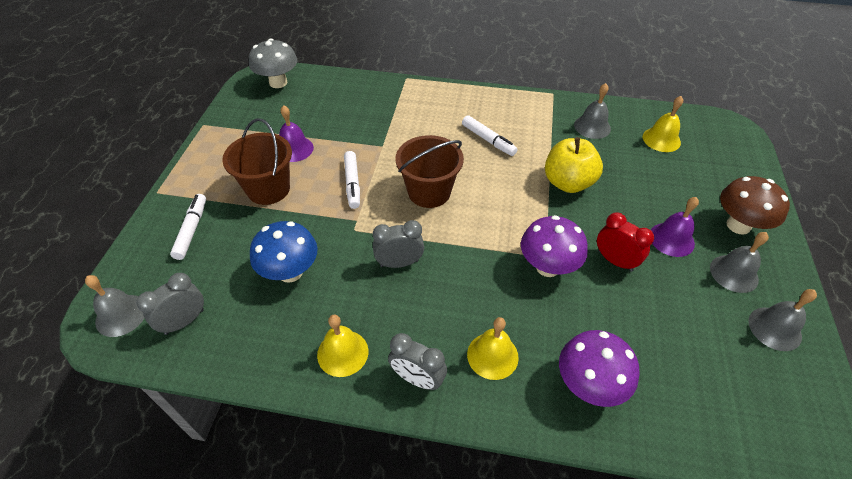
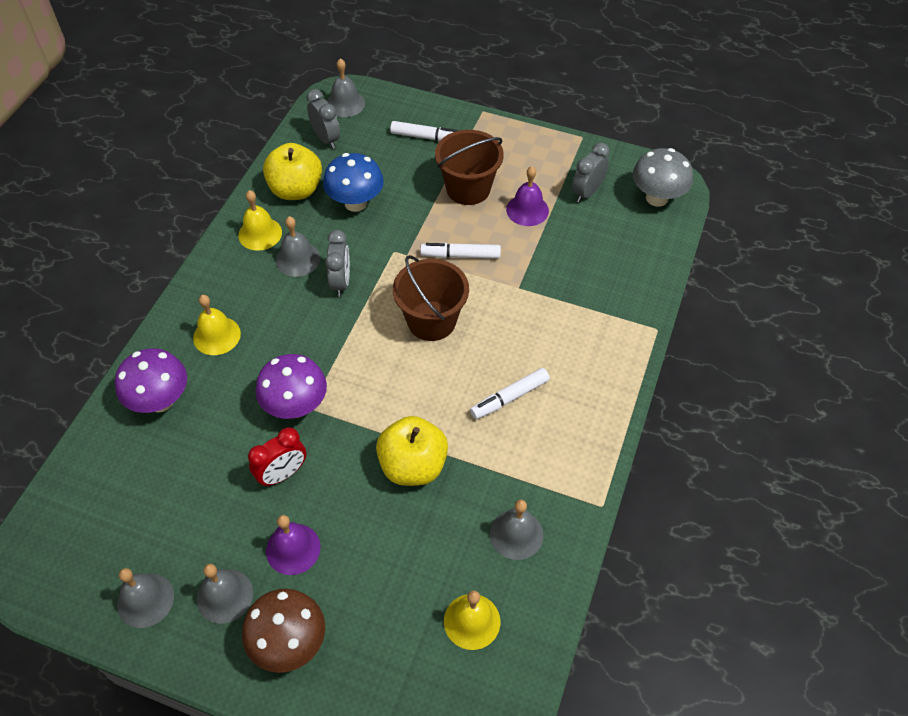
camera: 100 degrees right, 5 degrees up
grey clock [388,333,447,390] -> grey clock moved to [572,143,610,203]
none -> yellow apple [263,143,322,200]
none -> grey bell [276,216,320,277]

